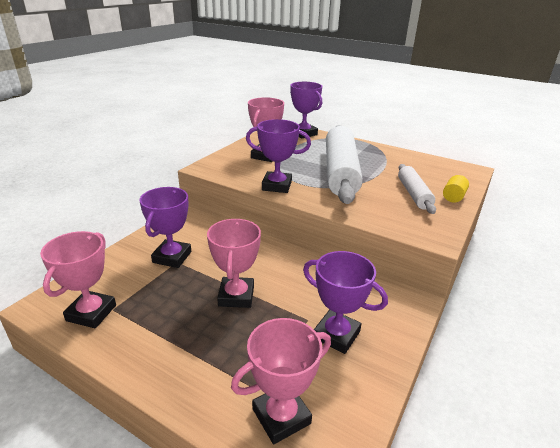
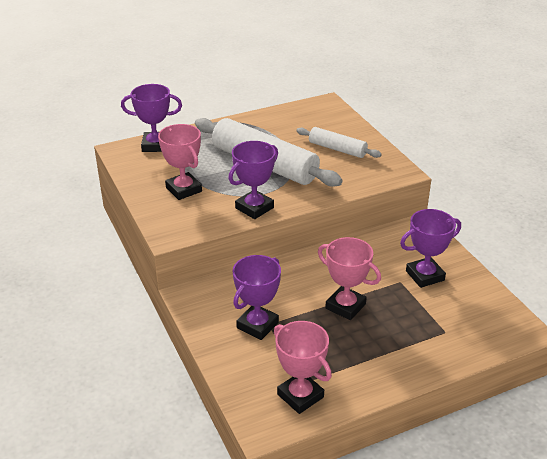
camera: 55 degrees left, 5 degrees up
purple trophy [140,187,191,268] -> purple trophy turned 75 degrees clockwise [233,255,281,340]
pink trophy [231,318,331,444] -> none
yellow cylinder [443,175,469,203] -> none

